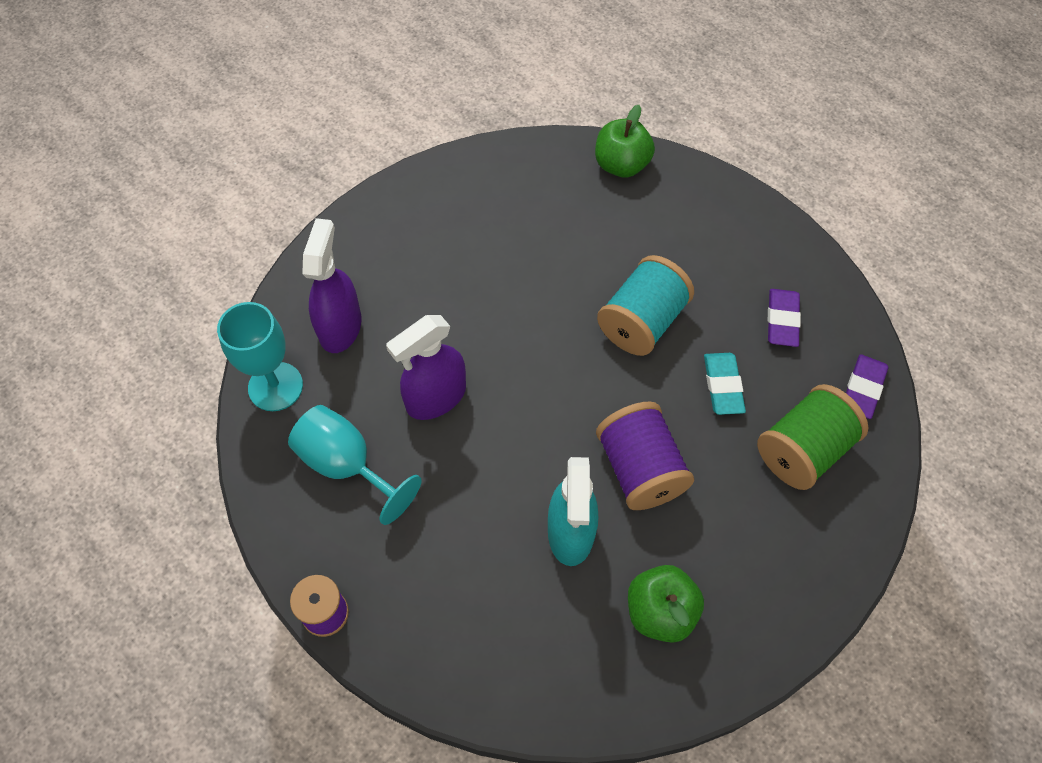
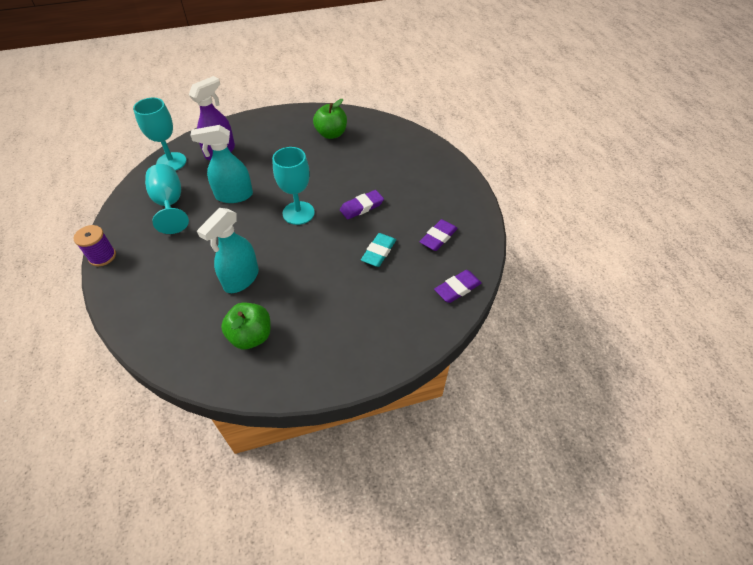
camera: 30 degrees right, 10 degrees down
purple spray bottle [386,315,466,420] -> turquoise spray bottle [190,125,253,203]
green apple [595,105,655,178] -> green apple moved to [313,99,347,139]
purple spool [596,402,694,510] -> none
turquoise spool [597,255,694,356] -> purple eraser [340,190,384,220]
green spool [757,384,869,490] -> none
none -> turquoise goblet [272,147,315,225]

